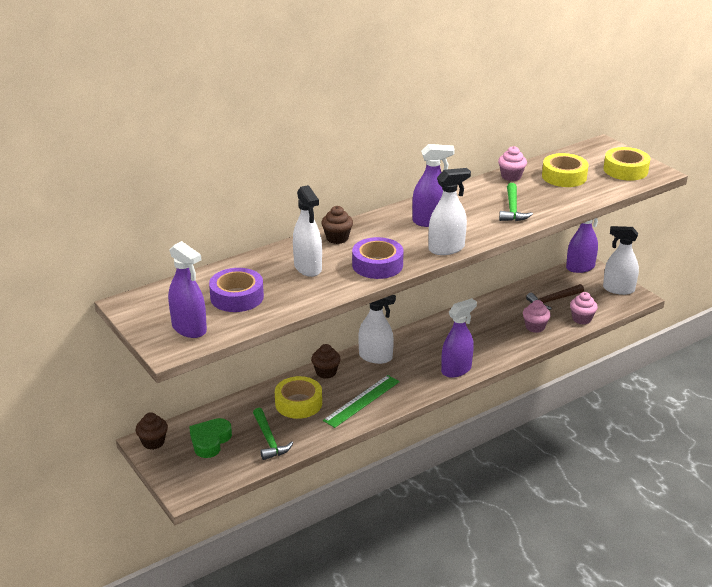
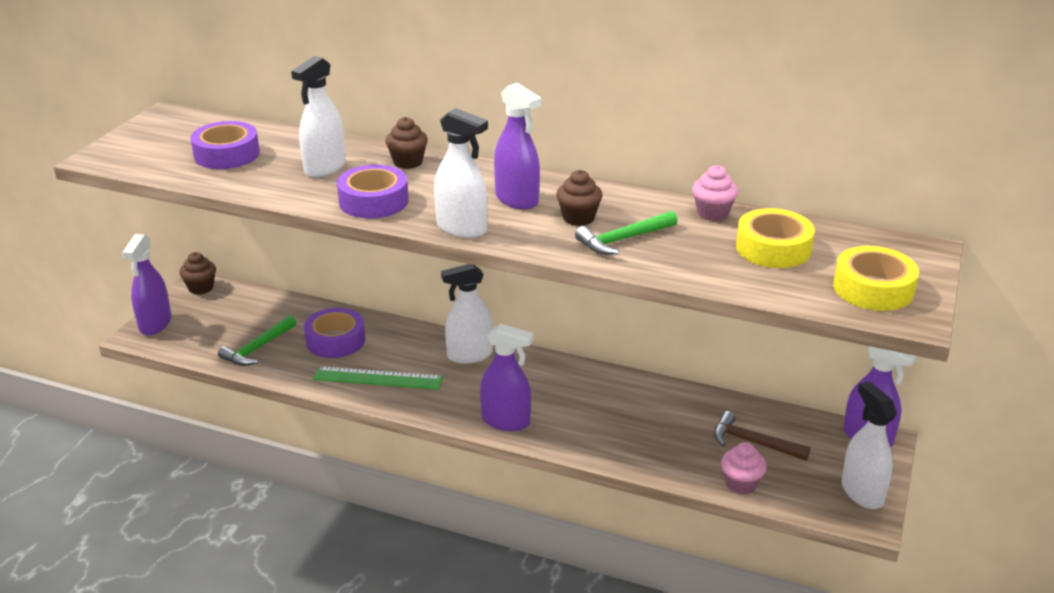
camera: 55 degrees right, 0 degrees up
purple spray bottle [168,241,207,338] -> purple spray bottle moved to [122,234,172,335]
green heart [189,418,232,458] -> none
yellow tape [275,376,322,419] -> purple tape [304,308,365,358]
brown cupcake [311,344,341,379] -> brown cupcake moved to [556,170,602,226]
white spray bottle [358,295,396,364] -> white spray bottle turned 90 degrees clockwise [441,264,493,364]
pink cupcake [523,300,551,333] -> none

